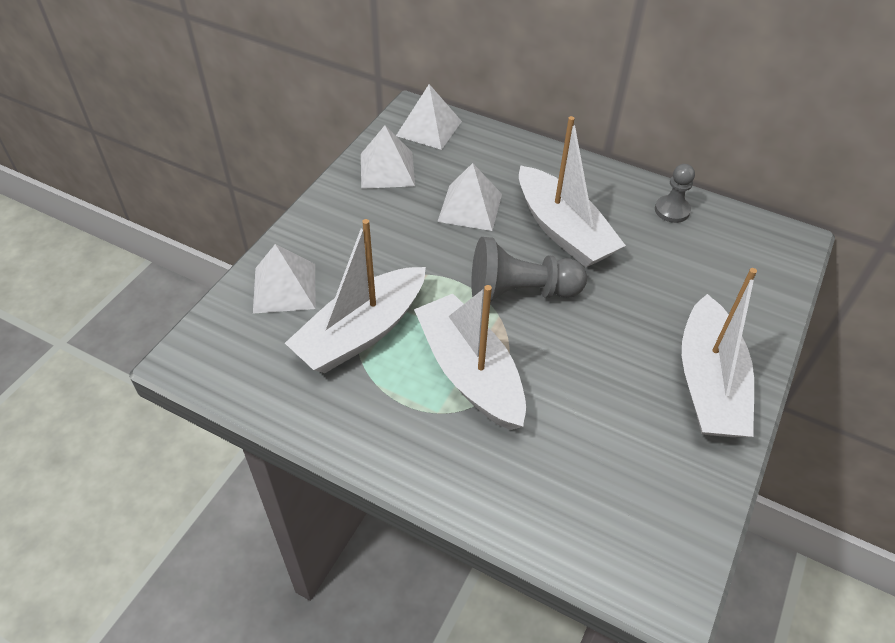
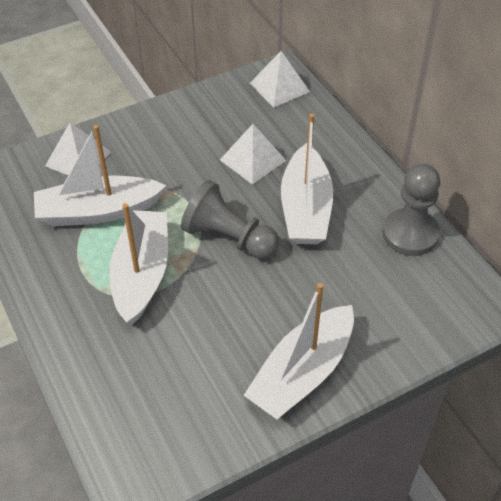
camera: 35 degrees right, 0 degrees up
white pyramid [361,125,415,189] -> none
grey pawn [655,164,695,223] -> grey pawn [382,164,440,256], size x1.73

